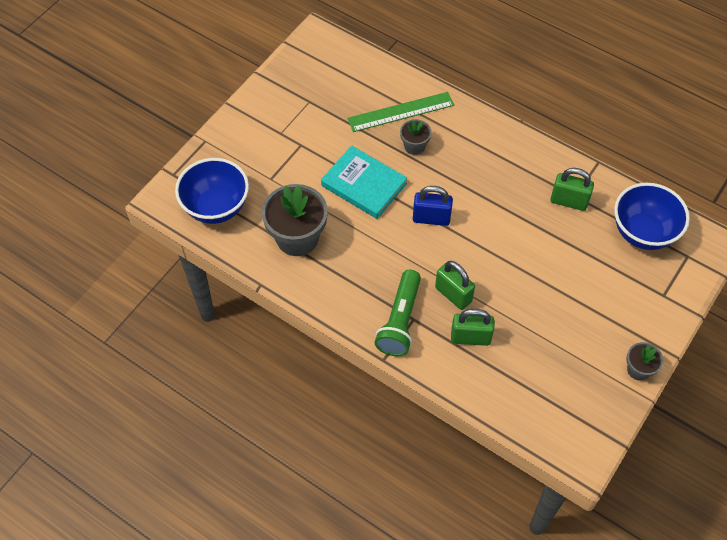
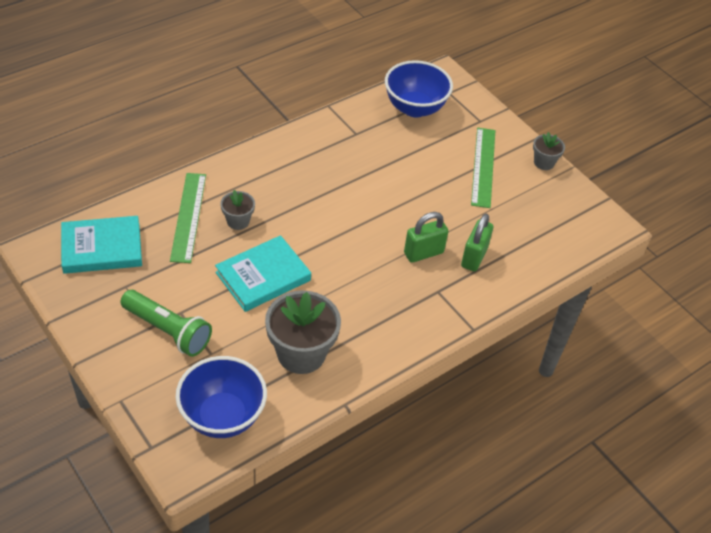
camera: 75 degrees left, 10 degrees down
green flashlight [375,270,421,356] -> green flashlight moved to [120,290,212,357]
blue padlock [413,186,453,226] -> none
green padlock [550,168,594,211] -> none
none -> turquoise book [61,216,142,274]
none -> green ruler [471,128,495,208]

